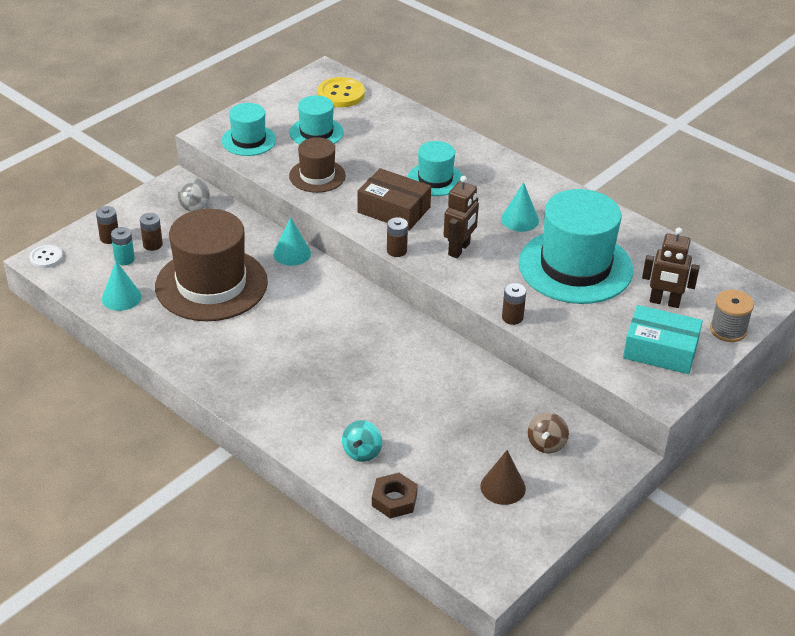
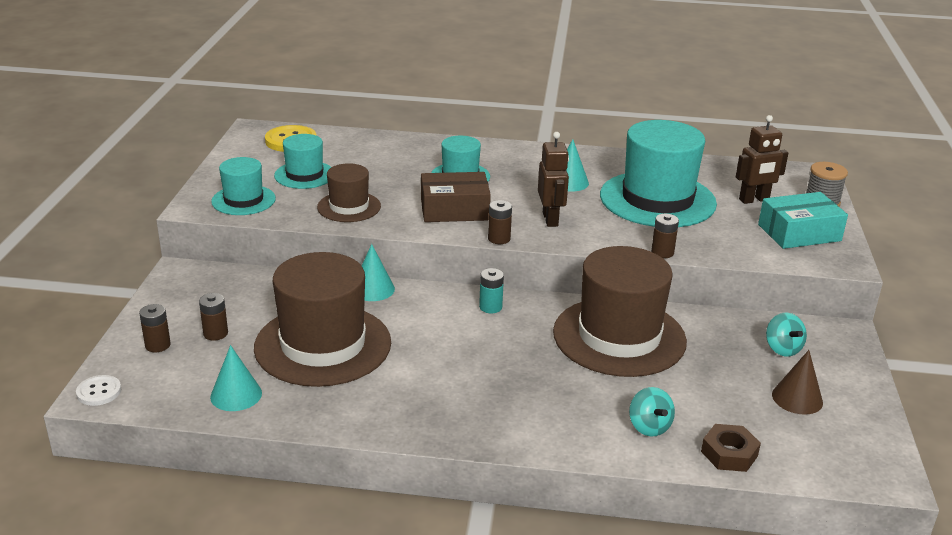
camera: 35 degrees left, 10 degrees down
turquoise battery [111,227,135,265] -> turquoise battery moved to [479,268,504,313]
grey spinning top [178,178,210,212] -> none
brown spinning top [528,412,569,454] -> turquoise spinning top [766,313,807,357]
none -> brown hat [553,246,687,377]

